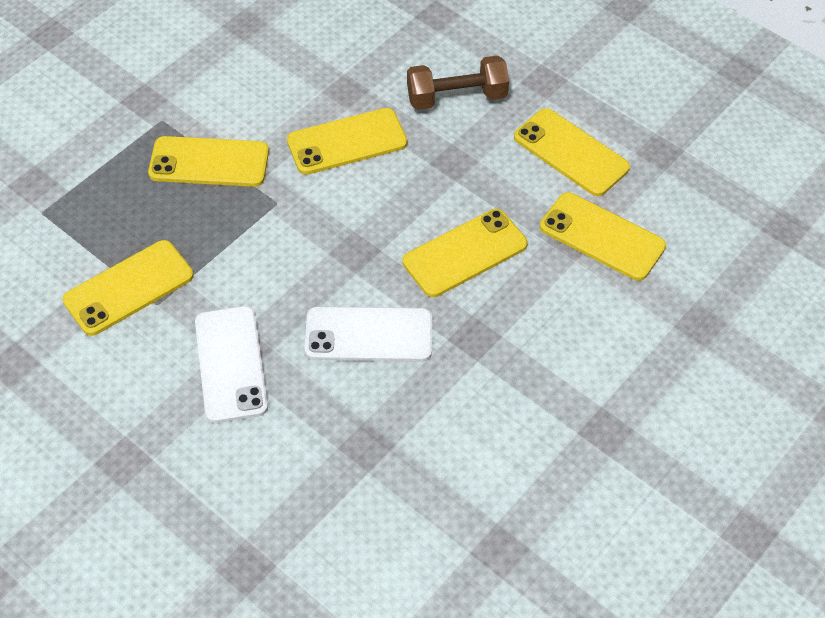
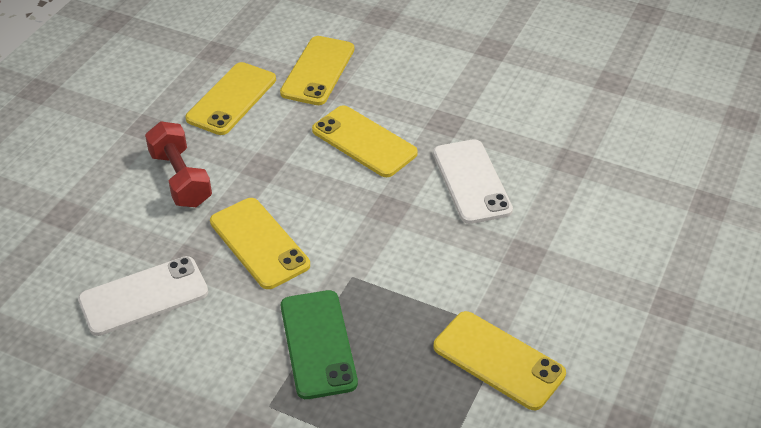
camera: 105 degrees left, 10 degrees down
yellow phone [148,136,269,187] -> green phone [281,290,358,399]
white phone [195,306,268,423] -> white phone moved to [78,256,208,336]
brown dumbbell [407,55,509,110] -> red dumbbell [145,121,212,207]

